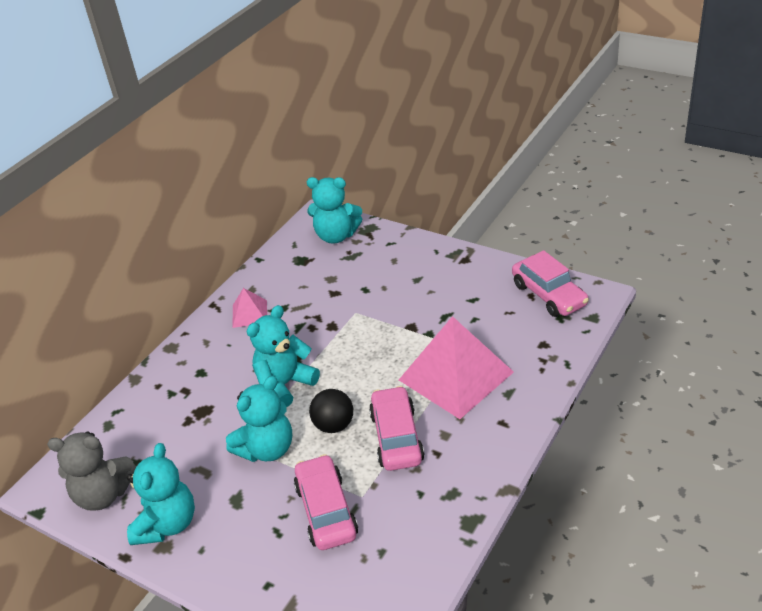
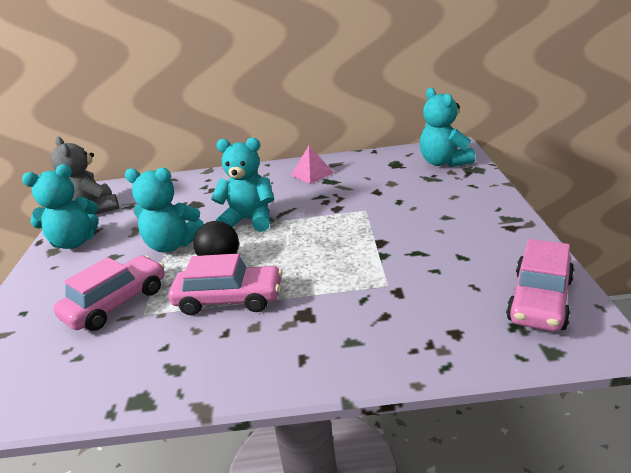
camera: 55 degrees right, 10 degrees down
pink car [369,386,425,471] -> pink car turned 45 degrees clockwise [169,253,283,315]
pink pyramid [399,316,514,419] -> none

